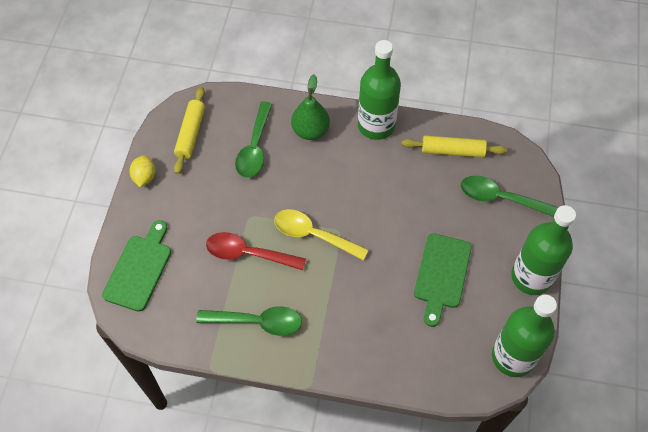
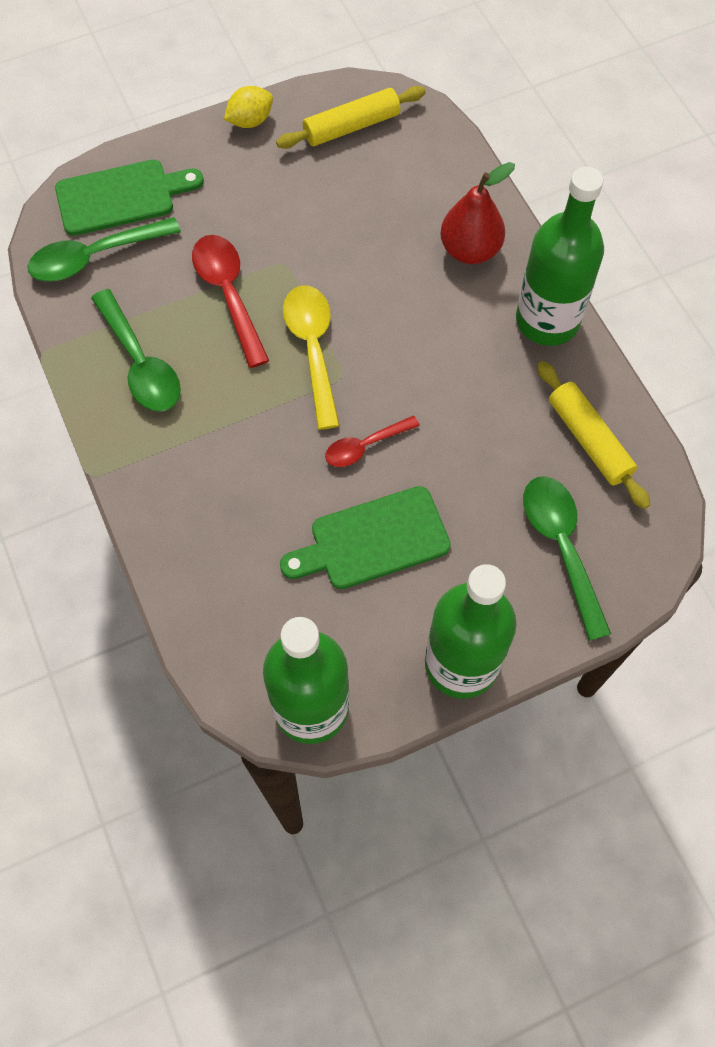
camera: 55 degrees right, 5 degrees up
green spoon [235,102,272,178] -> green spoon moved to [28,217,181,282]
green pear [291,74,330,140] -> red pear [440,162,515,264]
none -> red spoon [325,416,420,467]

